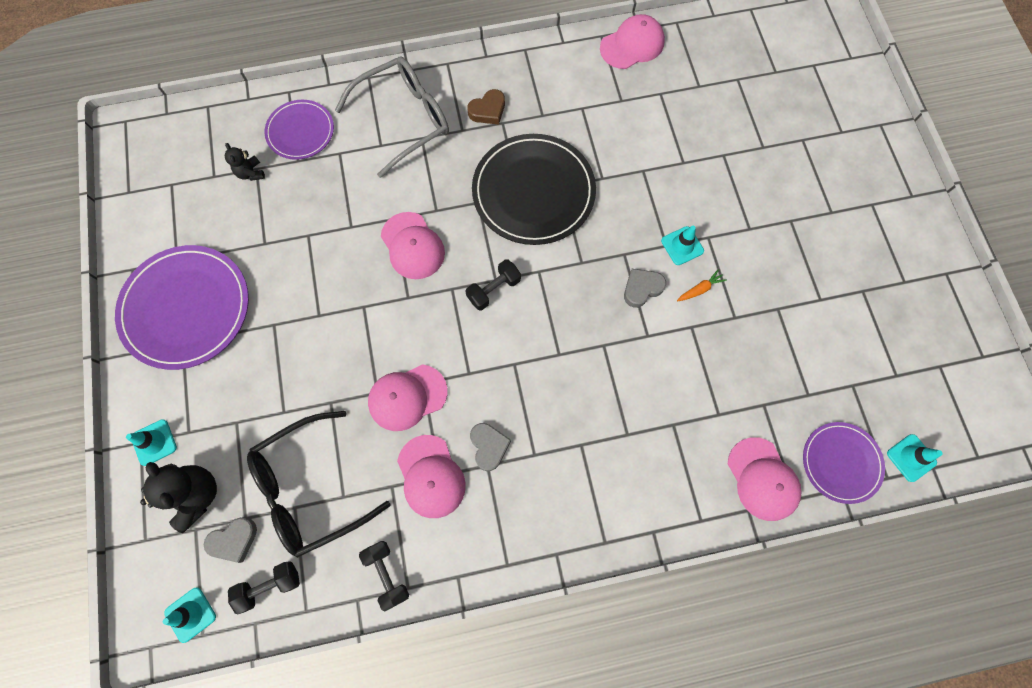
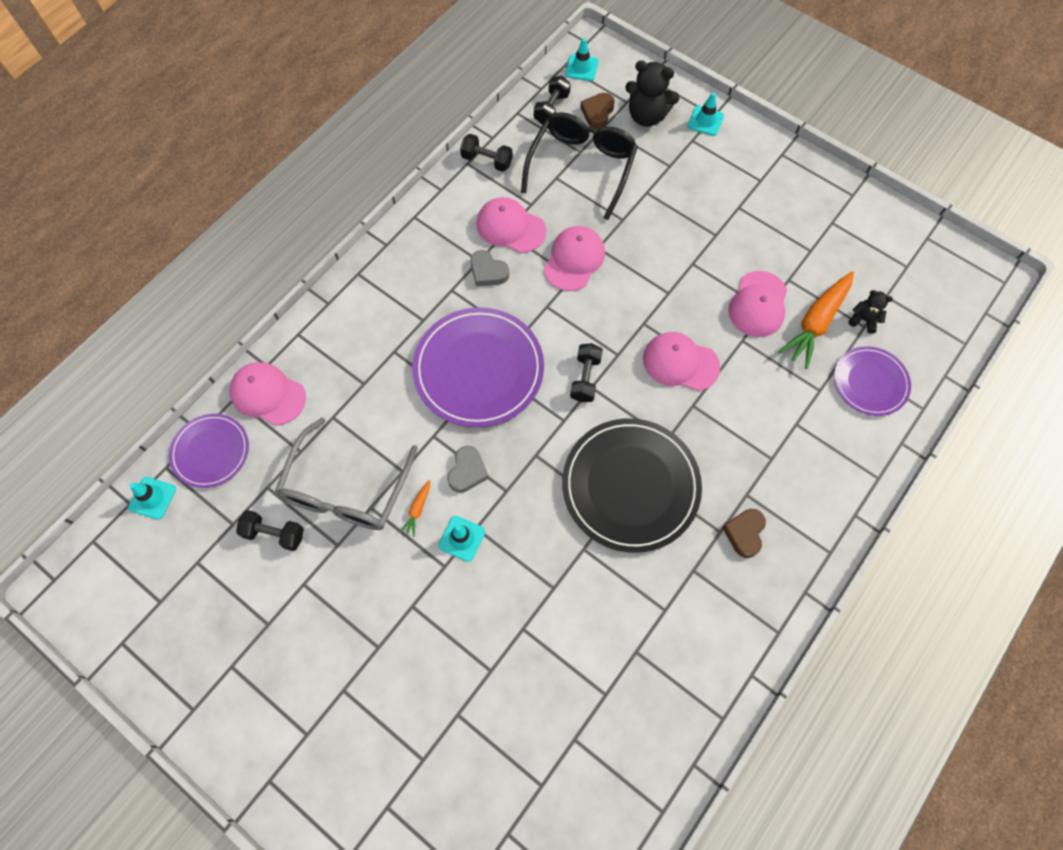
camera: 140 degrees right, 5 degrees down
purple plate [115,245,249,370] -> purple plate moved to [412,307,544,427]
grey heart [204,518,257,563] -> brown heart [580,93,615,129]
grey glasses [335,56,449,178] -> grey glasses moved to [275,418,418,530]
pink cap [600,14,665,69] -> pink cap moved to [728,271,787,337]
none -> black dumbbell [236,510,304,551]
none -> orange carrot [778,271,854,369]

